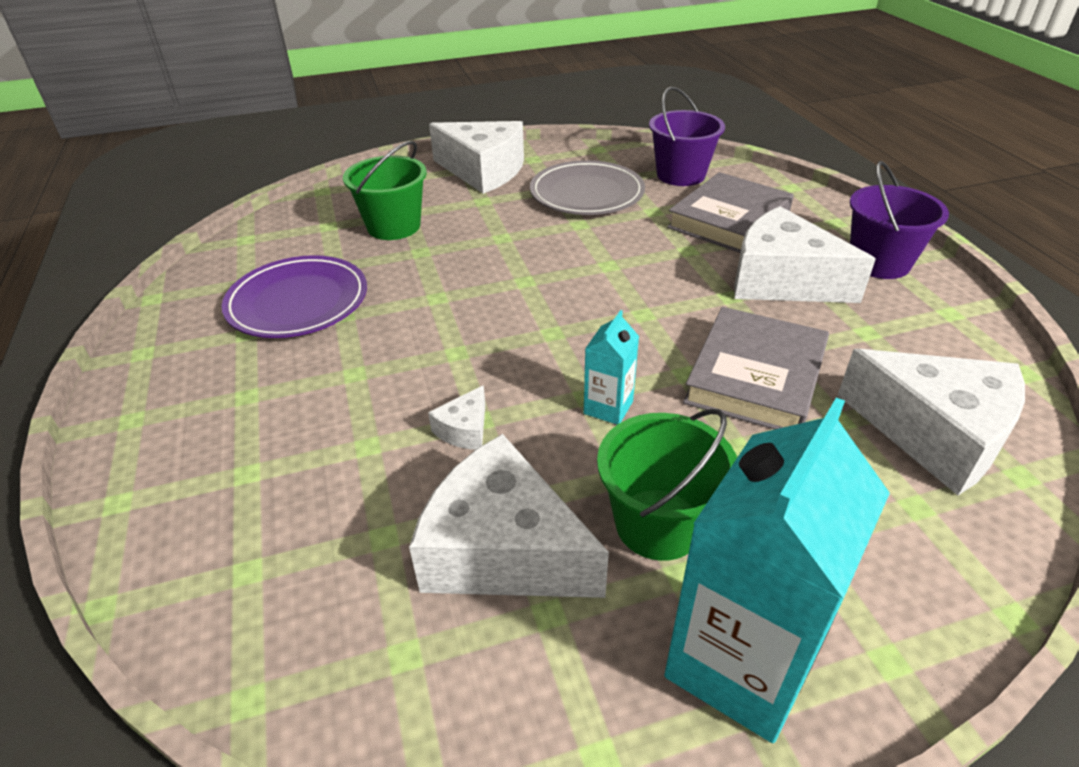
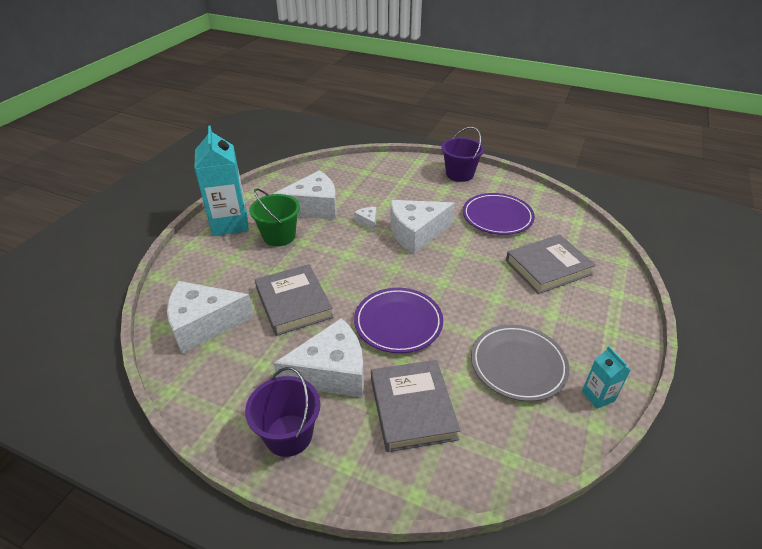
camera: 130 degrees right, 0 degrees up
green bucket [343,141,427,240] -> grey book [506,235,596,294]
white cheese [429,121,524,194] -> white cheese moved to [390,200,455,254]
turquoise carton [584,310,639,424] -> turquoise carton moved to [582,346,631,409]
purple bucket [649,87,725,186] -> purple bucket moved to [441,127,484,182]
none -> purple plate [354,288,443,353]

